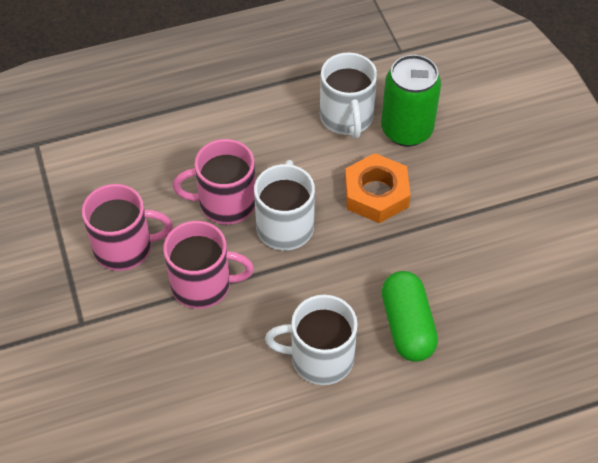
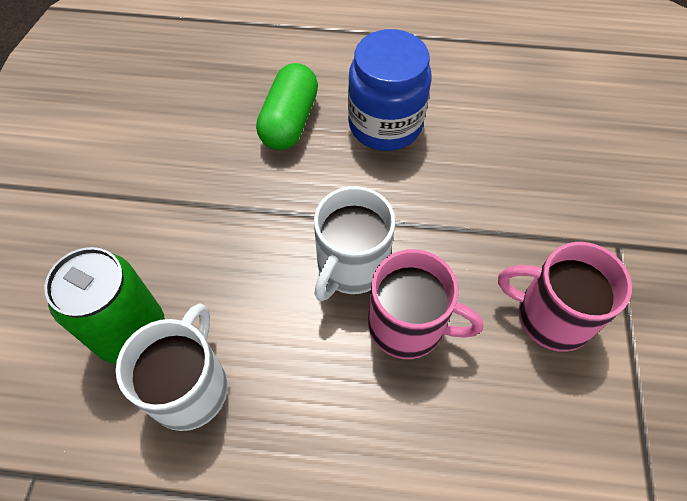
camera: 155 degrees left, 5 degrees up
pink mug [163,221,254,309] -> none
white mug [265,295,358,385] -> blue jar [348,29,431,151]
orange nut [345,153,411,223] -> none

